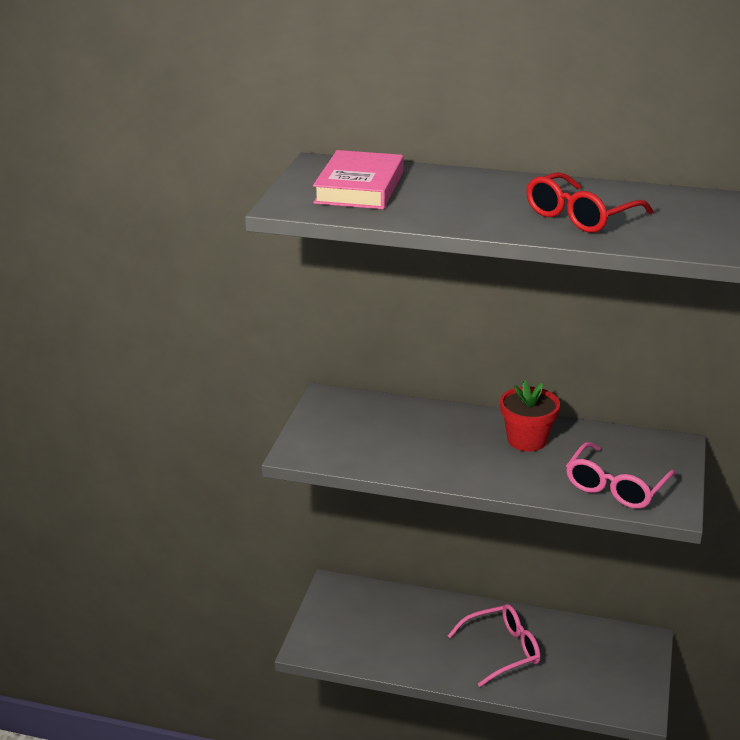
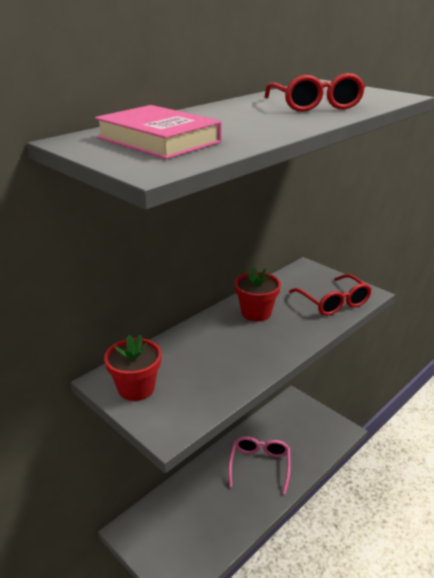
camera: 60 degrees left, 0 degrees up
pink glasses [566,442,676,509] -> red glasses [289,274,372,316]
none -> red flower pot [104,334,162,401]

